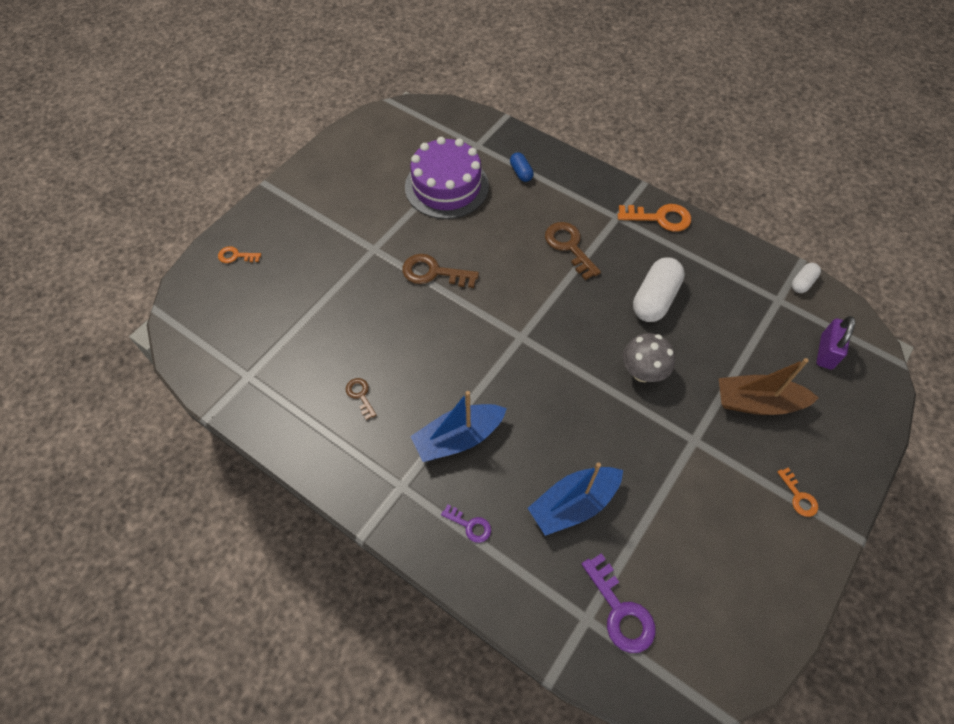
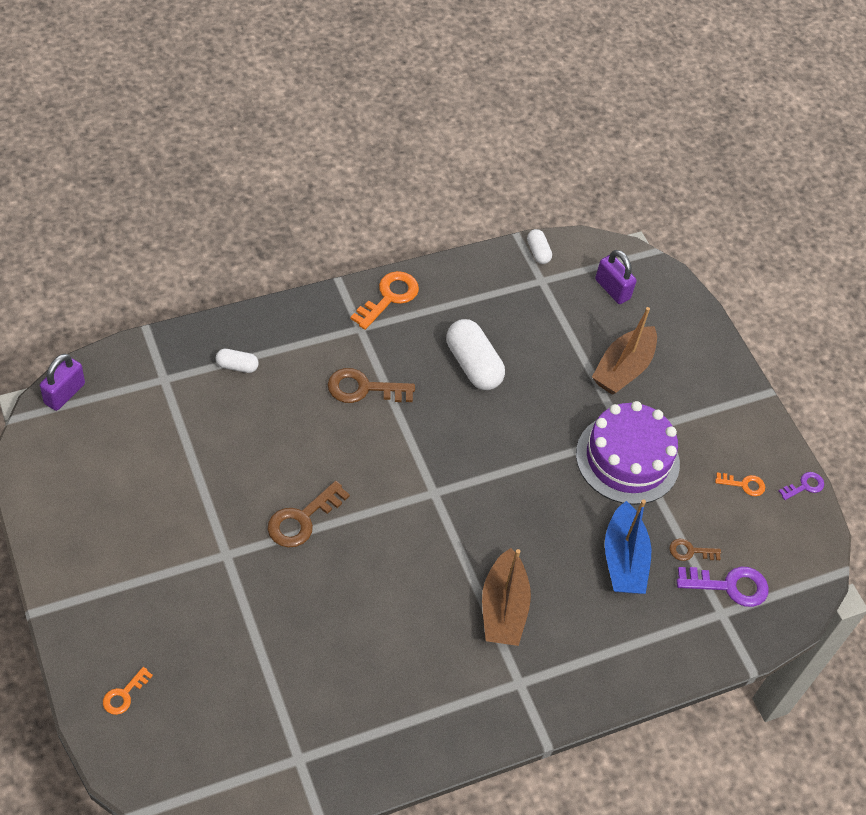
camera: 65 degrees left, 5 degrees down
brown key [346,378,377,420] -> brown key moved to [670,539,721,561]
purple cake [405,137,489,219] -> purple cake moved to [576,401,680,505]
blue boat [410,391,507,462] -> brown boat [482,548,531,646]
purple key [441,505,491,543] -> purple key moved to [779,472,824,500]
blue capsule [510,152,534,182] -> white capsule [215,349,259,373]
grey mushroom [623,333,675,382] -> none
orange key [777,468,818,517] -> orange key moved to [715,473,765,496]
none -> purple padlock [40,354,85,411]

